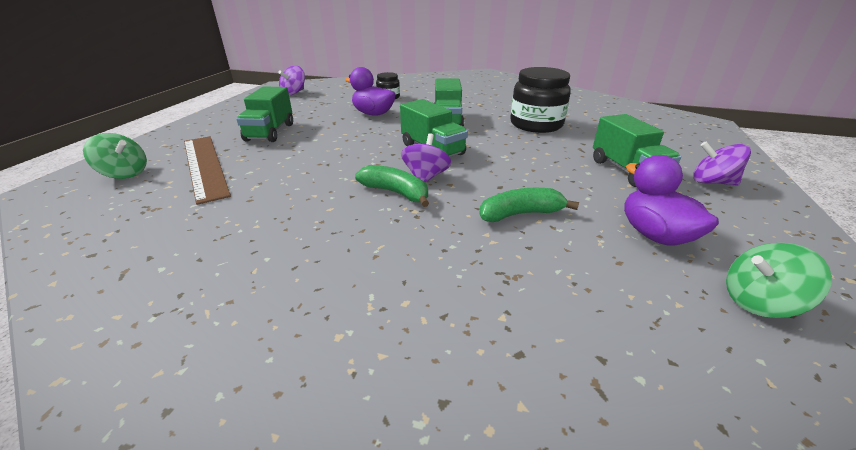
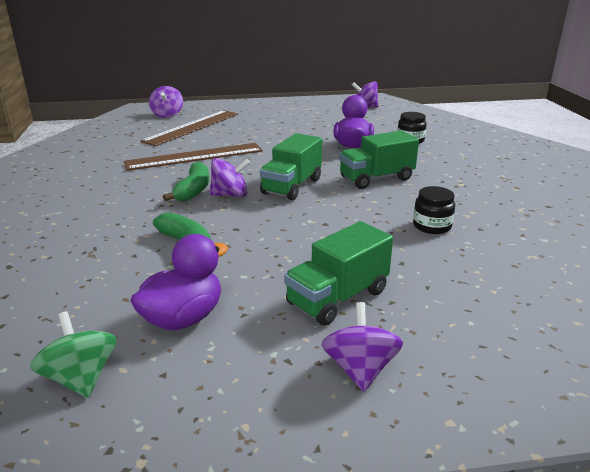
camera: 65 degrees right, 5 degrees down
green spinning top [83,133,147,179] -> purple spinning top [149,86,183,118]
green truck [236,86,293,142] -> none
black jar [510,67,571,133] -> black jar [413,186,455,234], size x0.52
none -> brown ruler [124,143,263,171]

